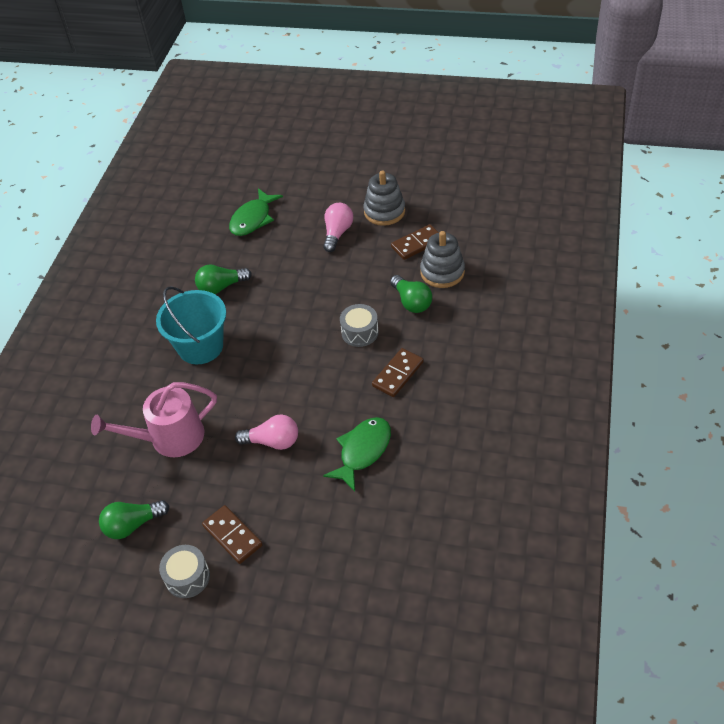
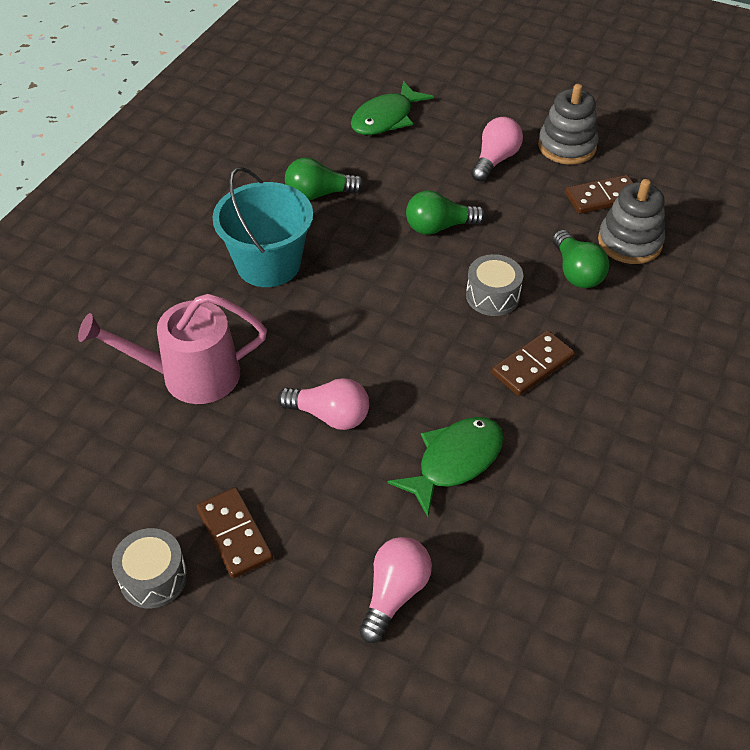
camera: 10 degrees right, 0 degrees up
green light bulb [99,500,169,539] -> green light bulb moved to [406,190,485,235]
none -> pink light bulb [359,537,432,643]

